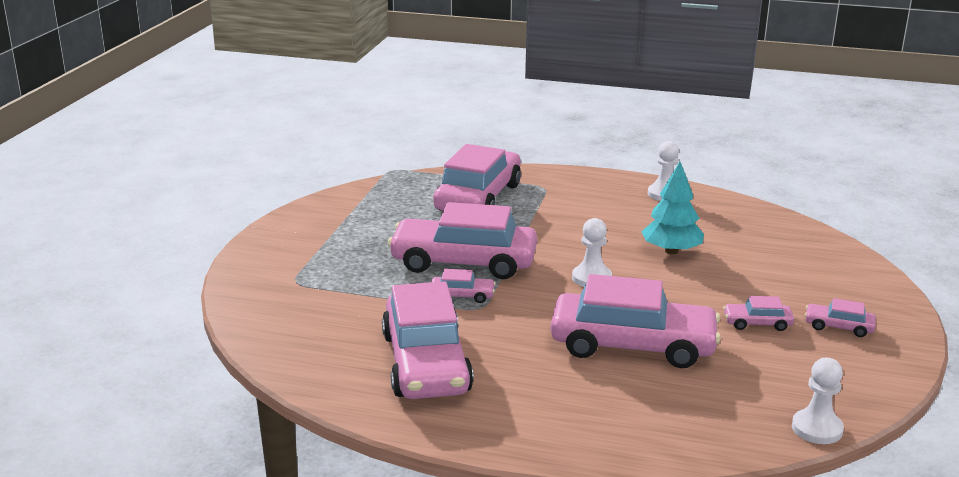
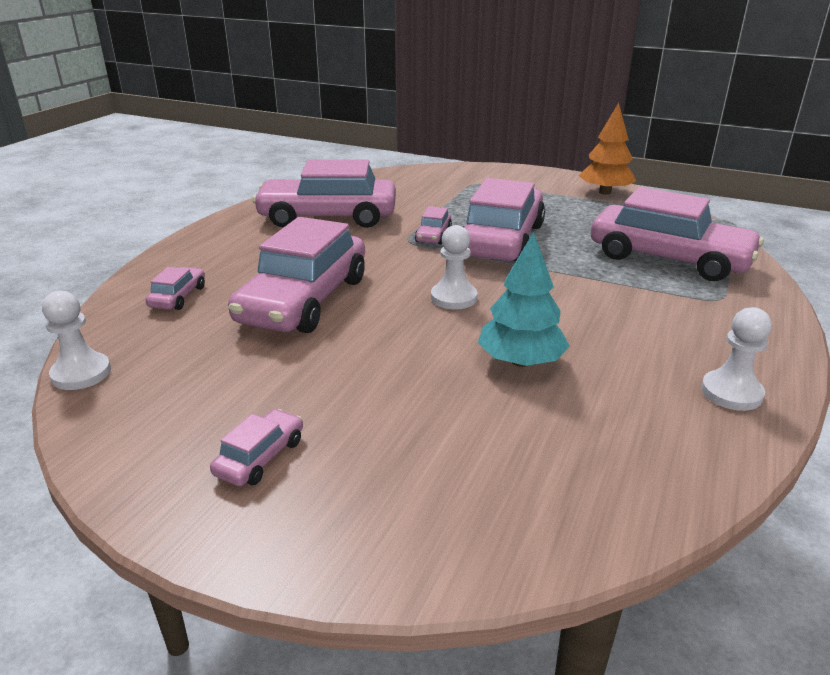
camera: 100 degrees right, 5 degrees up
pink car [723,296,794,331] -> pink car moved to [145,267,205,310]
none -> orange tree [579,103,636,195]

